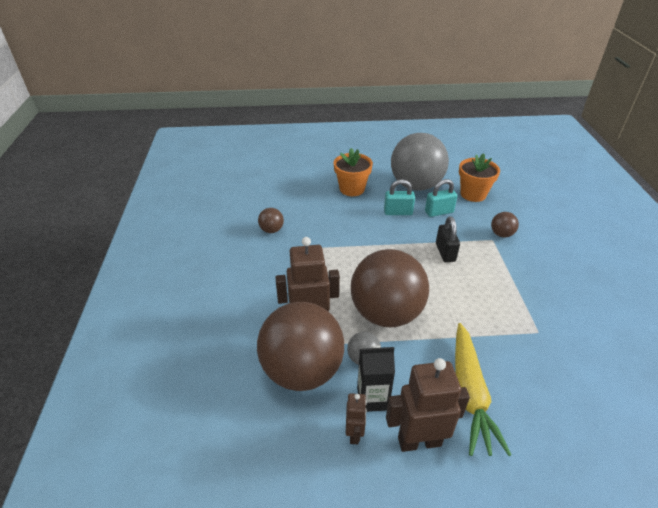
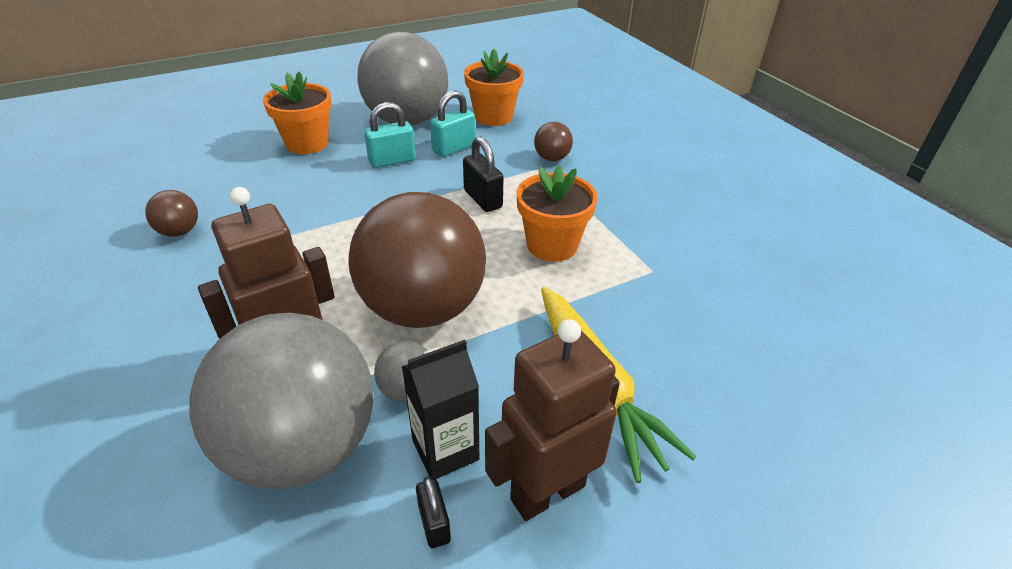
camera: 25 degrees left, 0 degrees up
brown ball [257,302,344,391] -> grey ball [190,313,373,490]
brown robot [346,393,367,444] -> black padlock [416,476,451,548]
none -> orange flower pot [517,165,598,262]

